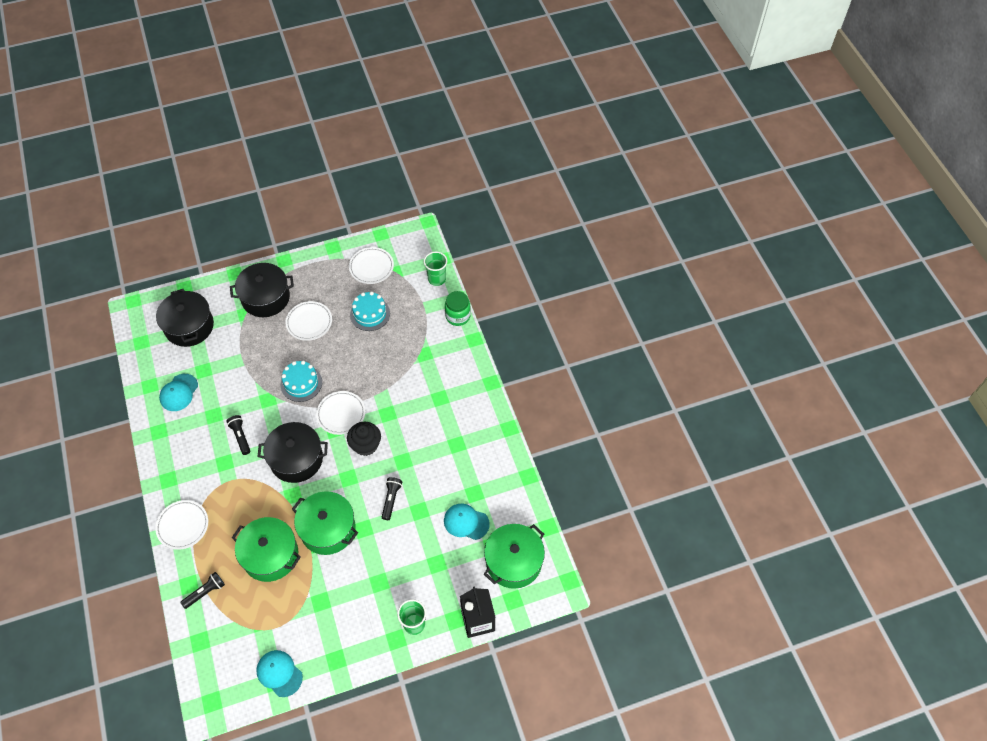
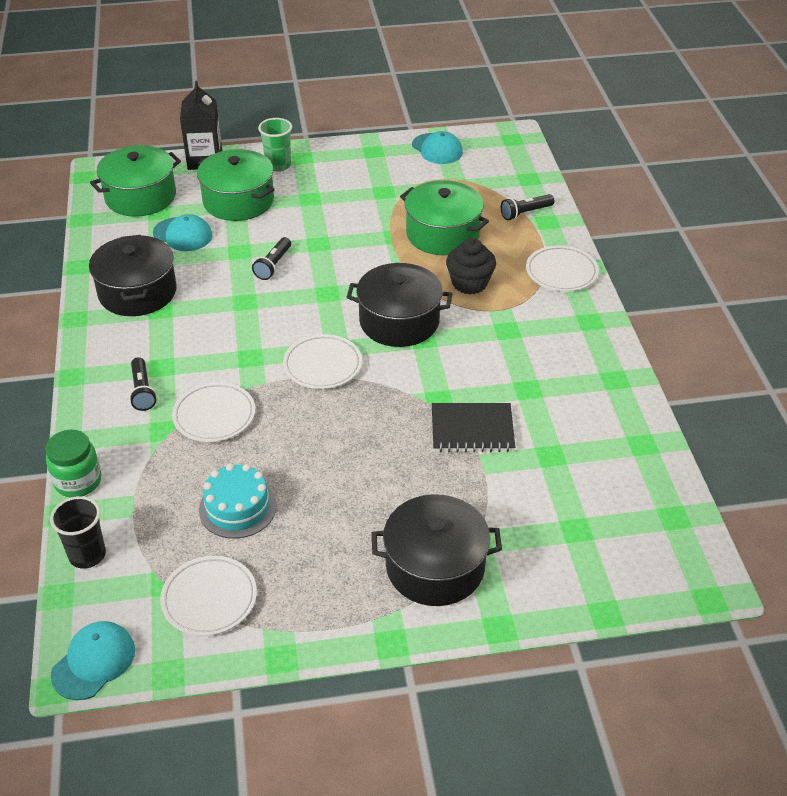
camera: 170 degrees left, 15 degrees down
black pot [156,289,214,347] -> black pot moved to [89,235,177,316]
turquoise cap [159,374,198,411] -> turquoise cap moved to [51,621,135,700]
black flashlight [226,415,250,455] -> black flashlight moved to [129,357,157,411]
turquoise cake [281,361,322,402] -> none
white plate [285,301,332,341] -> white plate moved to [172,382,255,442]
green pot [292,491,358,555] -> green pot moved to [197,149,275,221]
black cupcake [347,422,381,456] -> black cupcake moved to [446,238,496,294]
green cup [424,251,447,286] -> black cup [50,496,106,569]
none -> black notebook [432,403,515,453]

